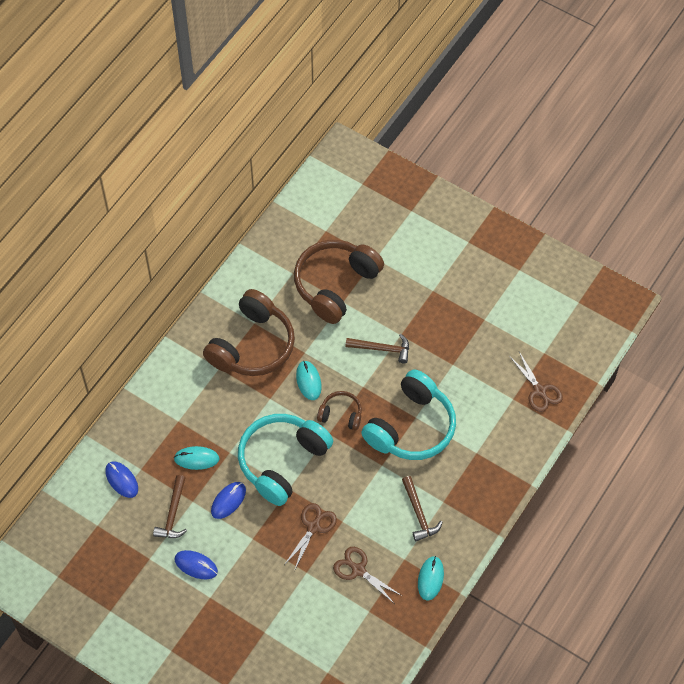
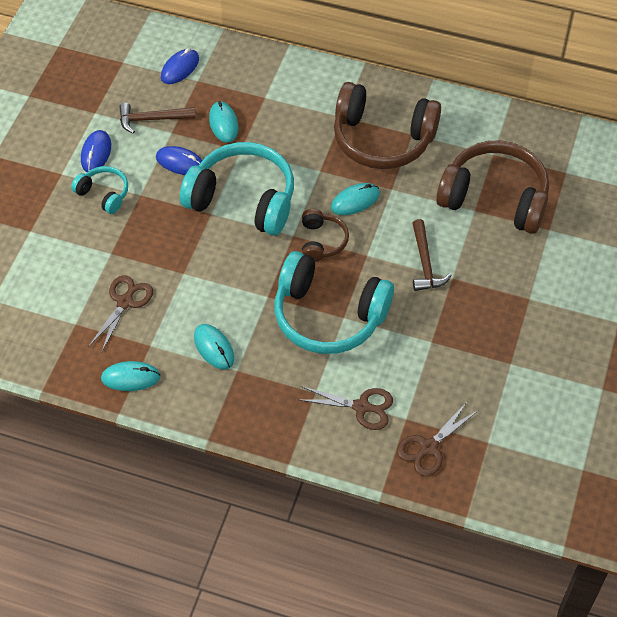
camera: 75 degrees right, 5 degrees down
brown scissors [284,503,337,571] -> brown scissors moved to [297,386,393,430]
brown hammer [402,476,442,541] -> turquoise mouse [194,324,234,370]
none -> turquoise headphones [71,166,128,214]

